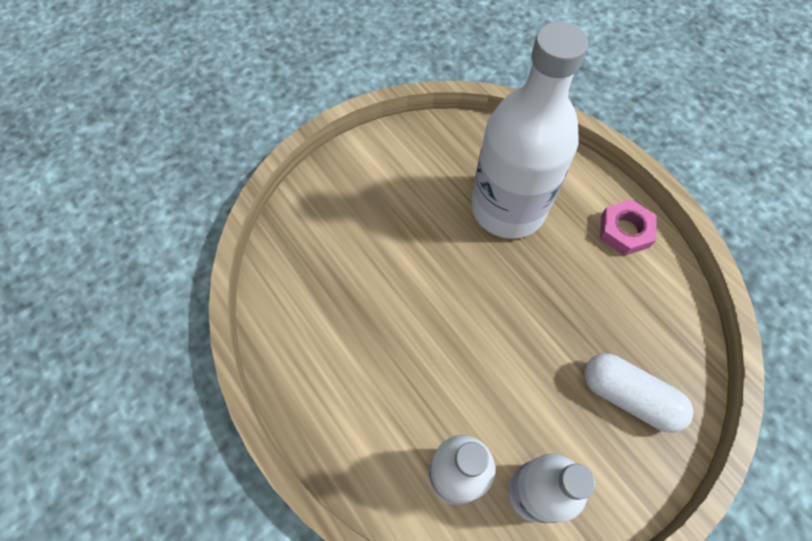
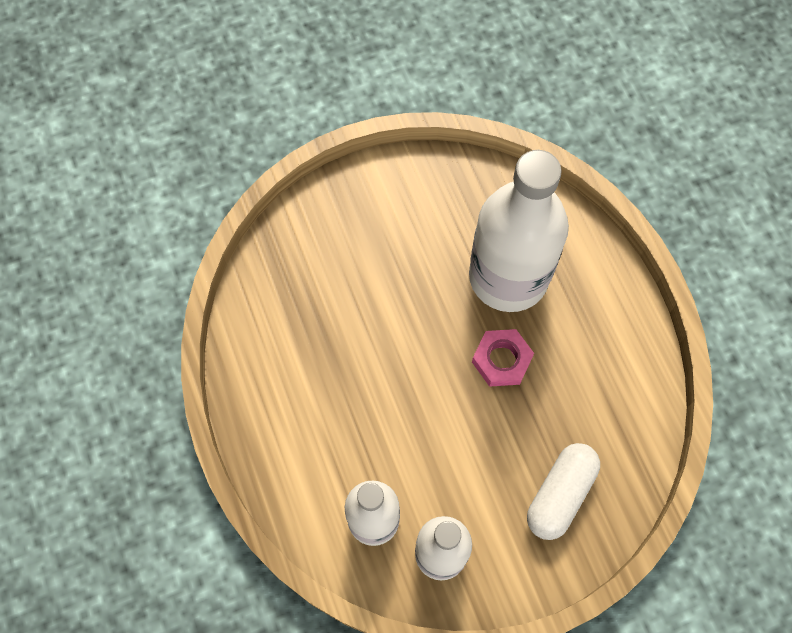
camera: 15 degrees right, 5 degrees up
white capsule [584,353,693,433] -> white capsule turned 75 degrees clockwise [527,443,600,540]
pink nut [600,199,657,256] -> pink nut moved to [472,329,534,387]

